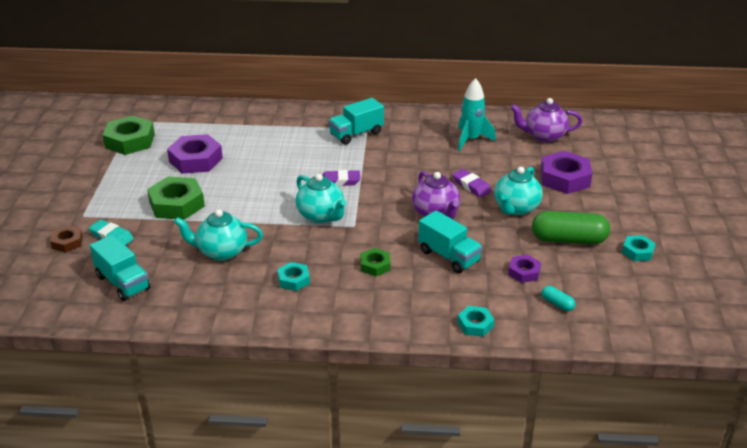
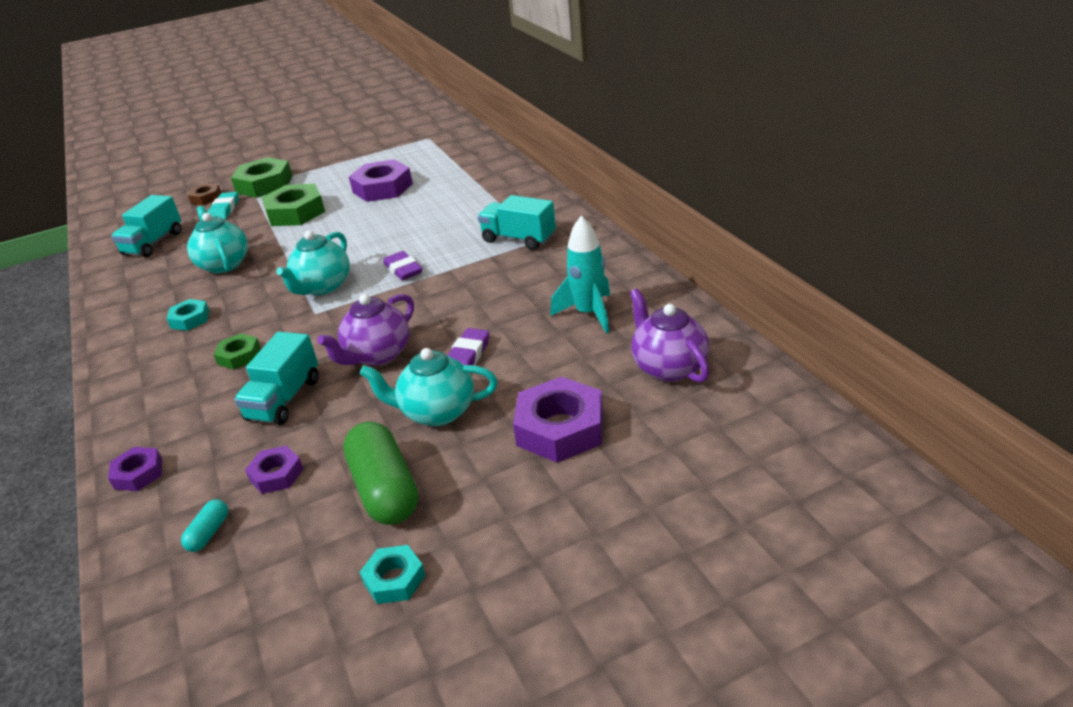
camera: 65 degrees right, 0 degrees up
green nut [103,116,155,155] -> green nut moved to [231,157,293,198]
turquoise nut [457,306,494,337] -> purple nut [108,447,162,491]

